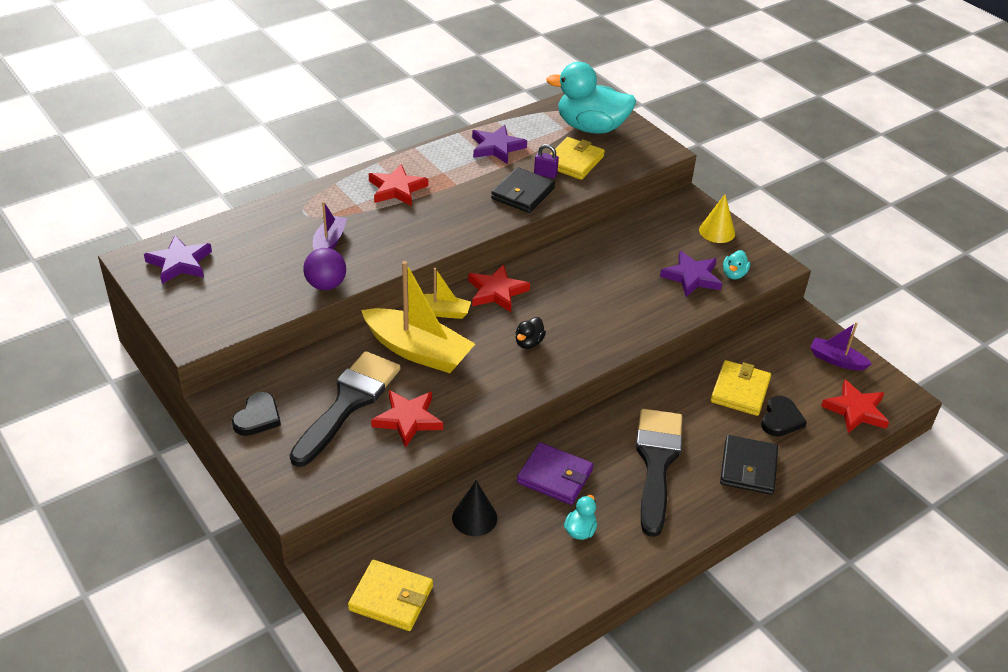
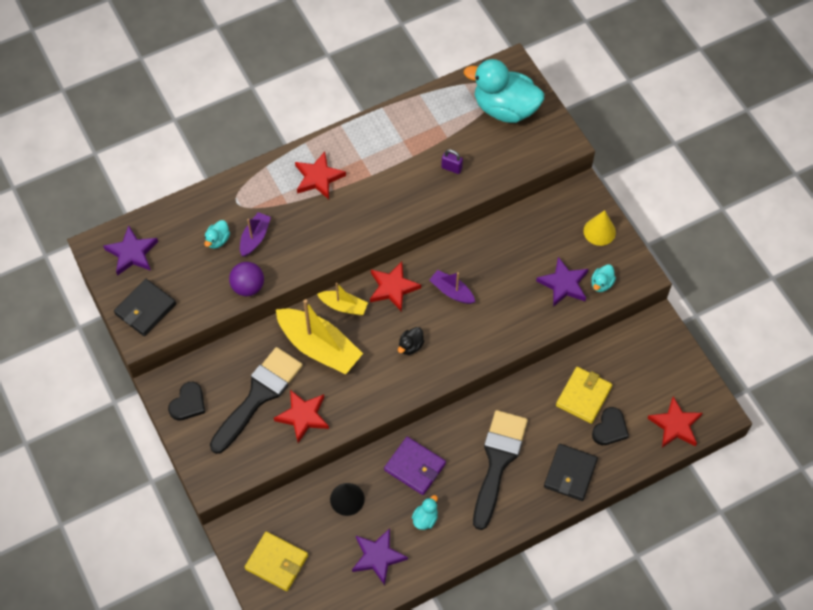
camera: 10 degrees right, 20 degrees up
purple star [472,125,527,164] -> purple star moved to [352,528,408,585]
black wallet [491,167,555,213] -> black wallet moved to [114,279,176,336]
yellow wallet [550,137,605,180] -> none
purple boat [810,322,872,371] -> purple boat moved to [429,270,475,304]
none -> turquoise duck [204,220,230,249]

